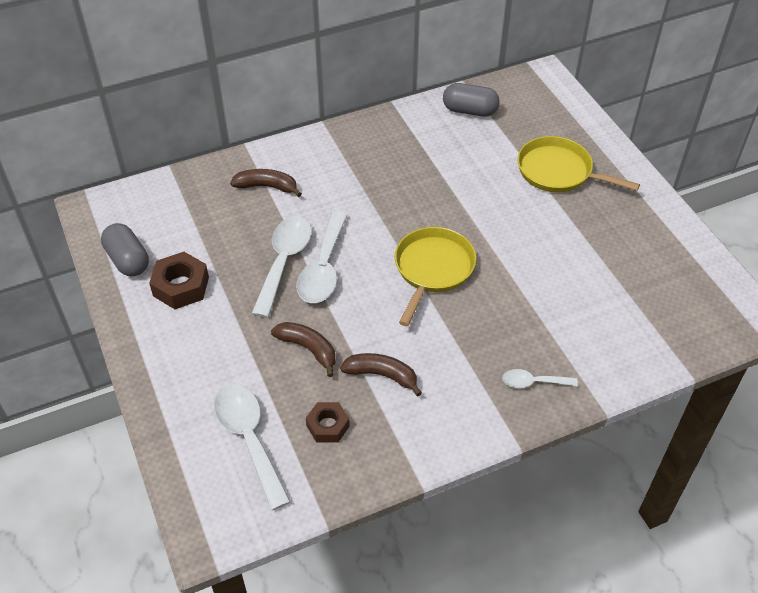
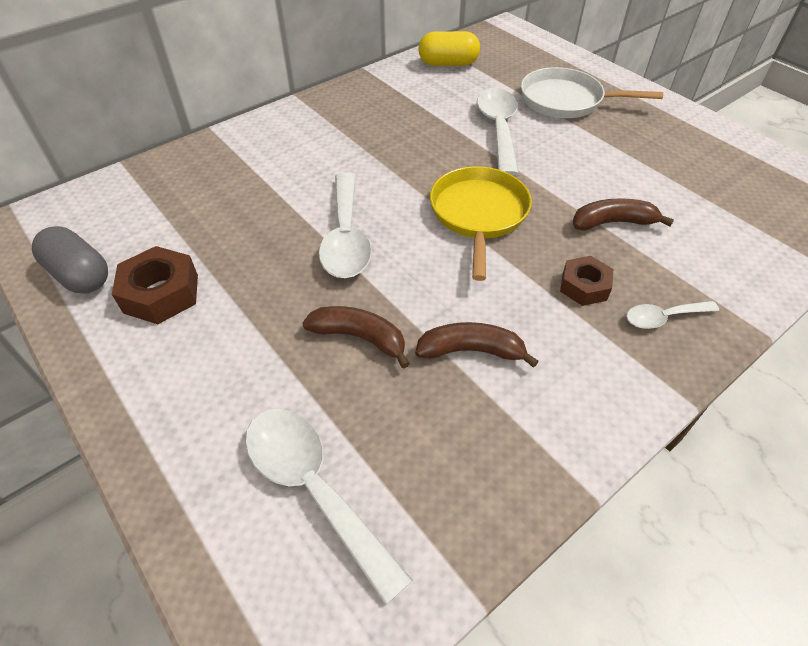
camera: 15 degrees left, 0 degrees up
brown banana [230,169,302,197] -> brown banana moved to [572,198,674,231]
white spoon [251,217,312,318] -> white spoon moved to [477,88,519,176]
brown nut [306,402,350,443] -> brown nut moved to [560,256,613,306]
grey capsule [443,83,500,117] -> yellow capsule [418,31,480,66]
yellow pan [517,136,640,193] -> white pan [521,67,663,118]

